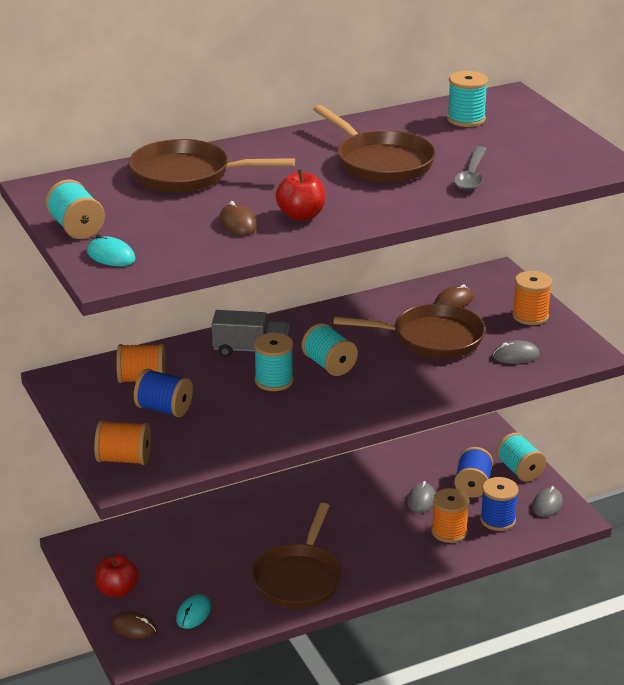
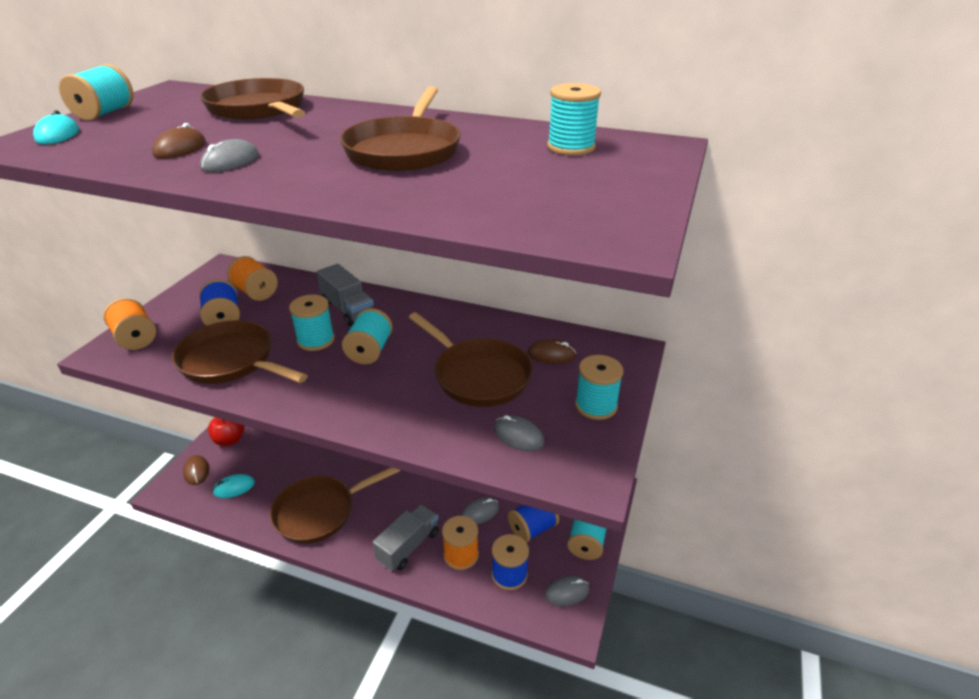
camera: 45 degrees right, 5 degrees up
red apple [275,169,325,221] -> grey mouse [200,139,259,172]
grey spoon [454,146,487,190] -> none
orange spool [512,271,552,325] -> turquoise spool [575,355,623,420]
none -> brown pan [172,320,308,384]
none -> grey truck [373,504,439,571]

